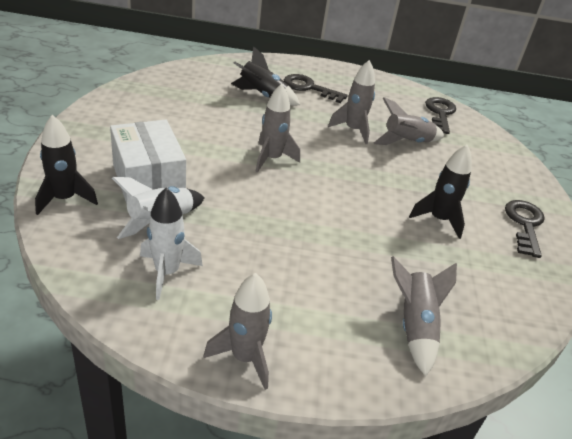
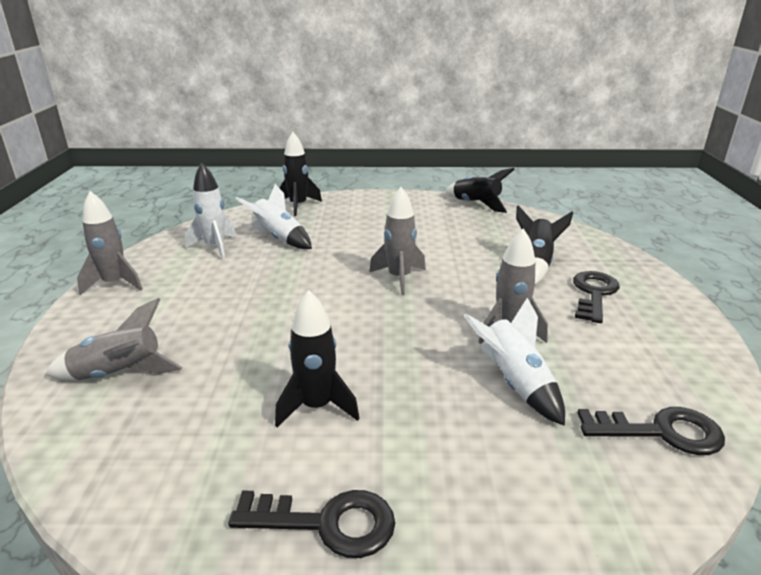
camera: 90 degrees right, 10 degrees down
white box [110,120,186,204] -> none
grey rocket [374,97,445,145] -> white rocket [464,298,565,426]
none -> black rocket [446,168,515,213]

